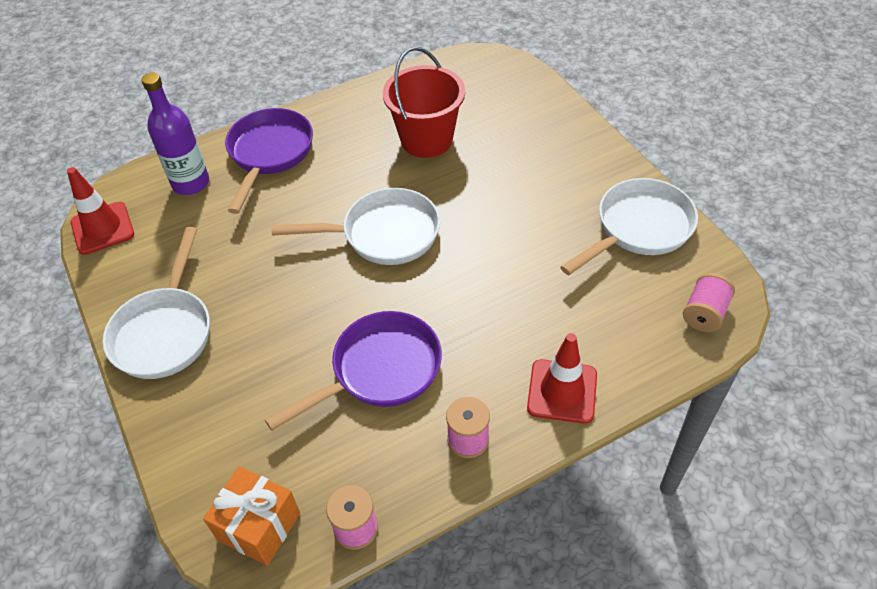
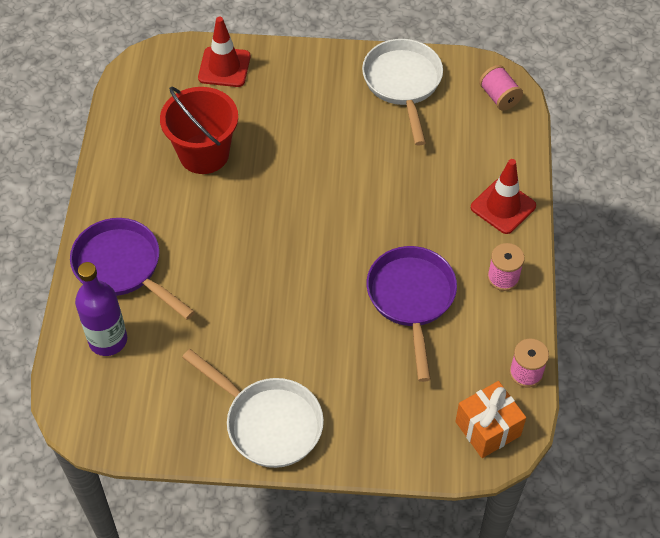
camera: 60 degrees left, 5 degrees up
red traffic cone [67,167,134,255] -> red traffic cone moved to [198,17,250,87]
white pan [272,188,440,265] -> none

